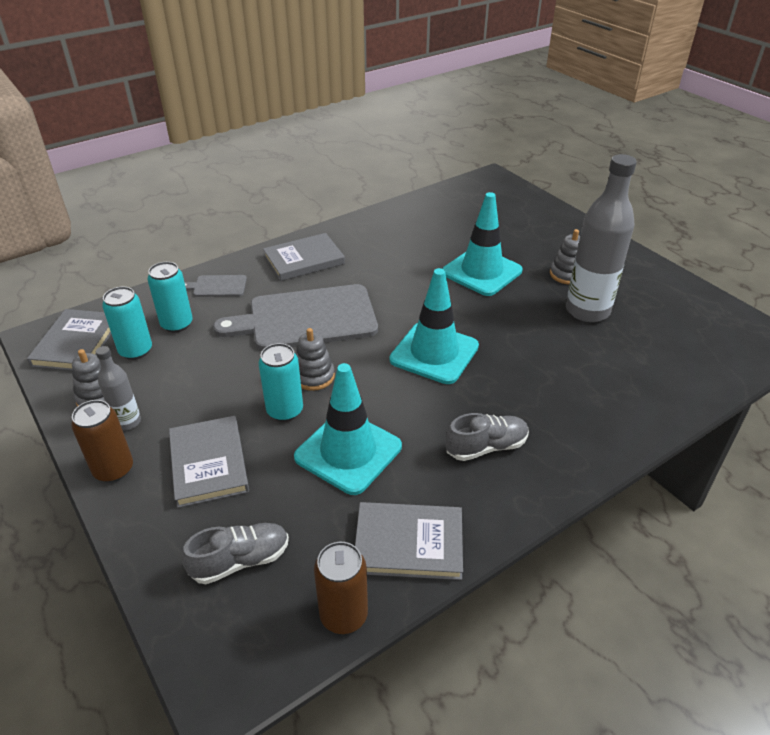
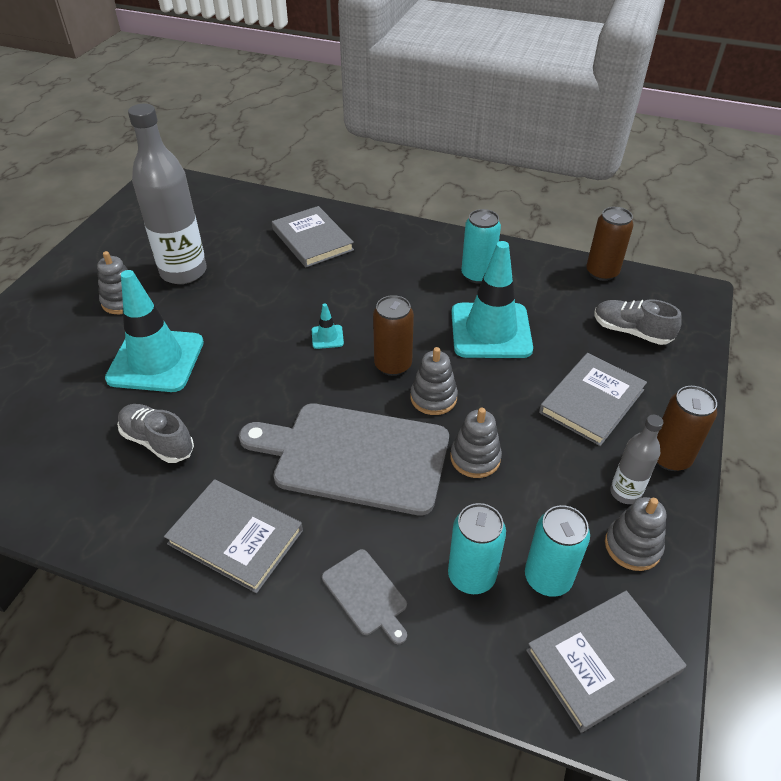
camera: 125 degrees left, 5 degrees up
grey cutting board [213,284,378,350] -> grey cutting board turned 150 degrees clockwise [239,403,449,516]
turquoise can [259,343,303,421] -> turquoise can moved to [461,209,501,284]
grey book [355,502,463,580] -> grey book moved to [272,206,354,267]
turquoise traffic cone [390,268,479,384] -> turquoise traffic cone [312,303,344,349], size x0.40
grey shoe [446,413,529,461] -> grey shoe moved to [117,404,194,463]
none -> brown can [373,295,414,376]
none -> grey stacking toy [450,408,502,478]

